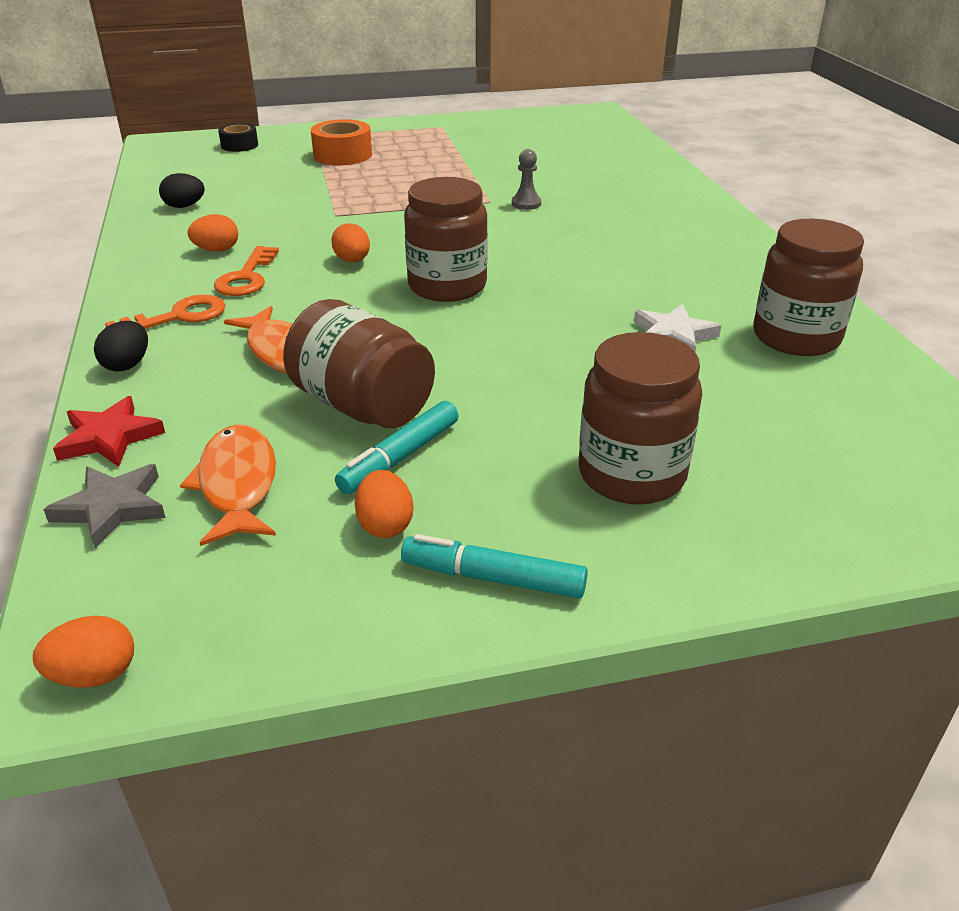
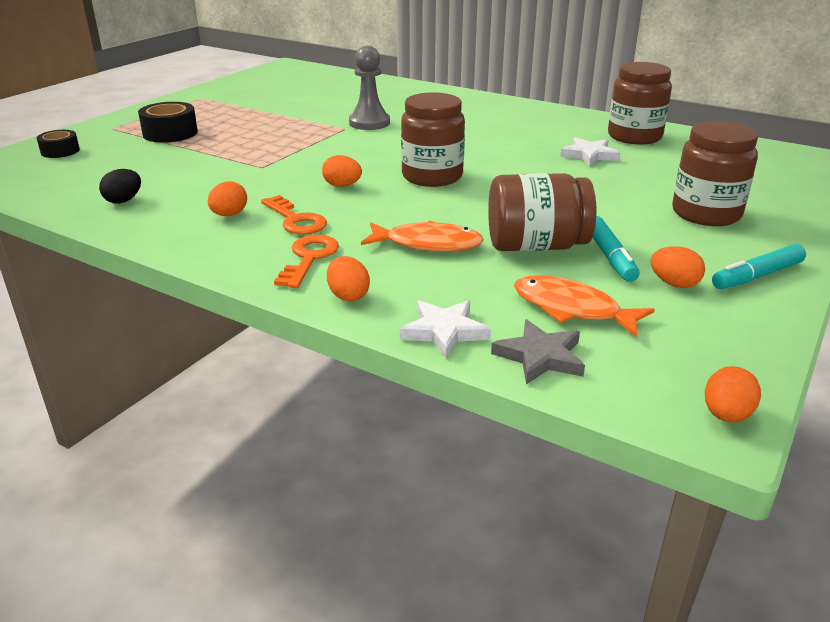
camera: 45 degrees left, 5 degrees down
red star [53,396,165,467] -> white star [400,300,491,359]
black egg [94,321,148,372] -> orange egg [327,256,370,301]
orange tape [311,119,372,165] -> black tape [138,102,198,143]
grey pawn [512,149,541,210] -> grey pawn [349,46,390,130], size x1.77

